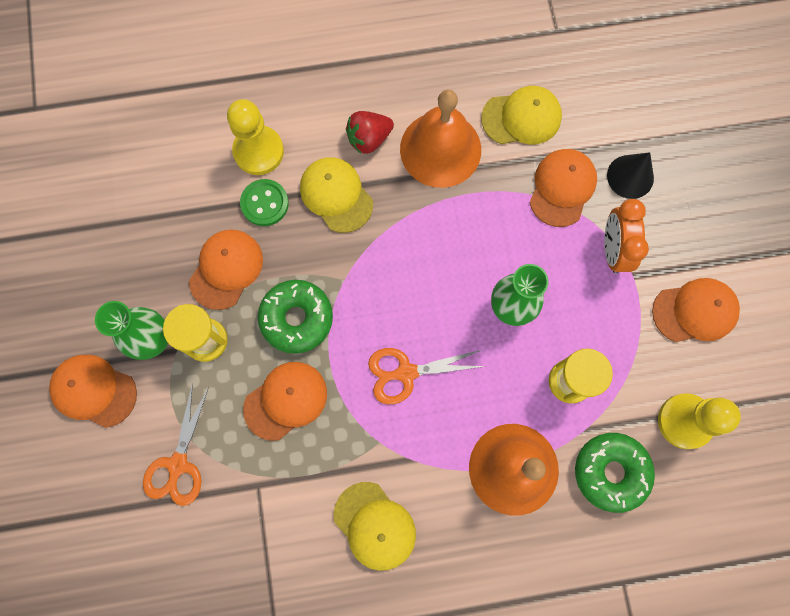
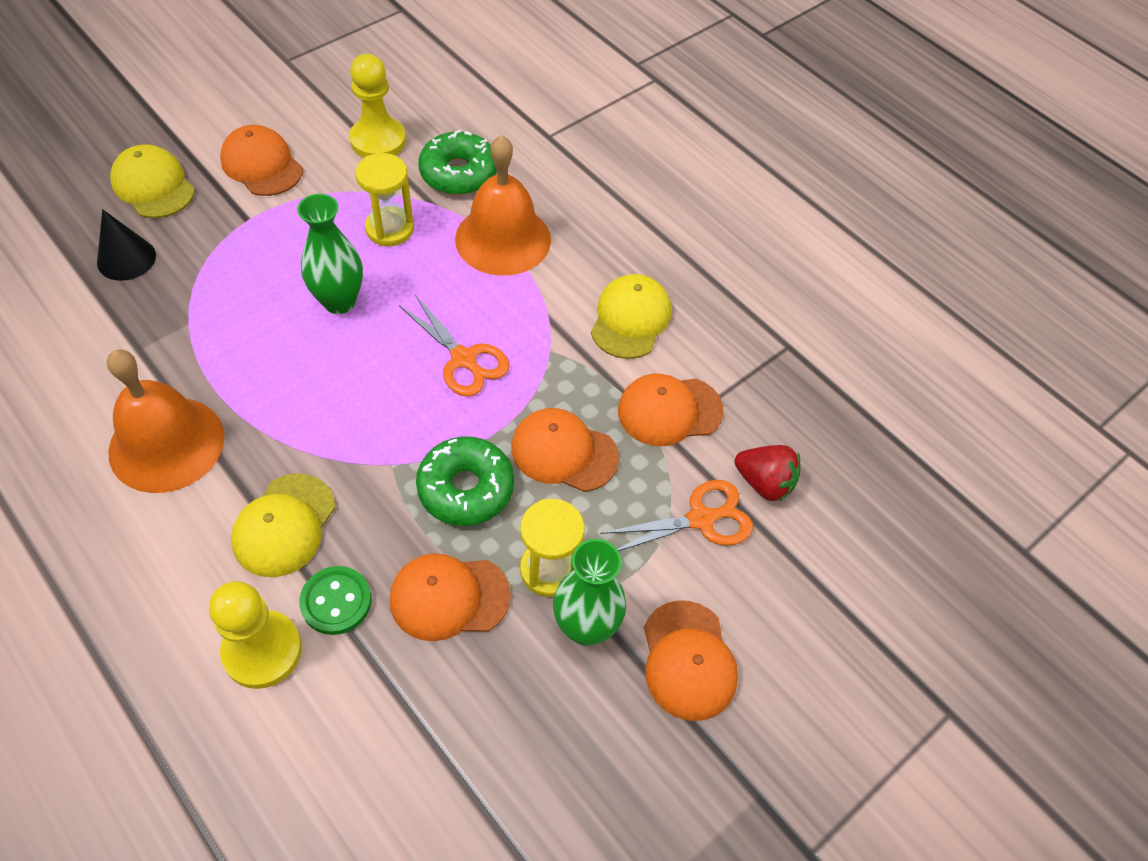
camera: 125 degrees left, 20 degrees down
red strawberry [346,111,394,154] -> red strawberry moved to [735,445,801,502]
yellow cap [481,86,562,144] -> yellow cap moved to [110,144,195,218]
orange cap [529,149,597,227] -> orange cap moved to [618,374,724,446]
orange clock [604,199,649,273] -> none

